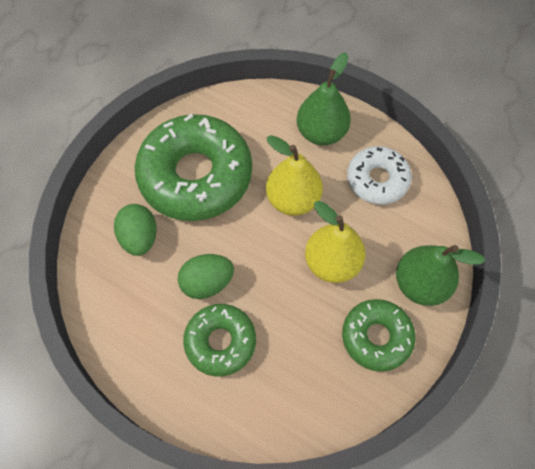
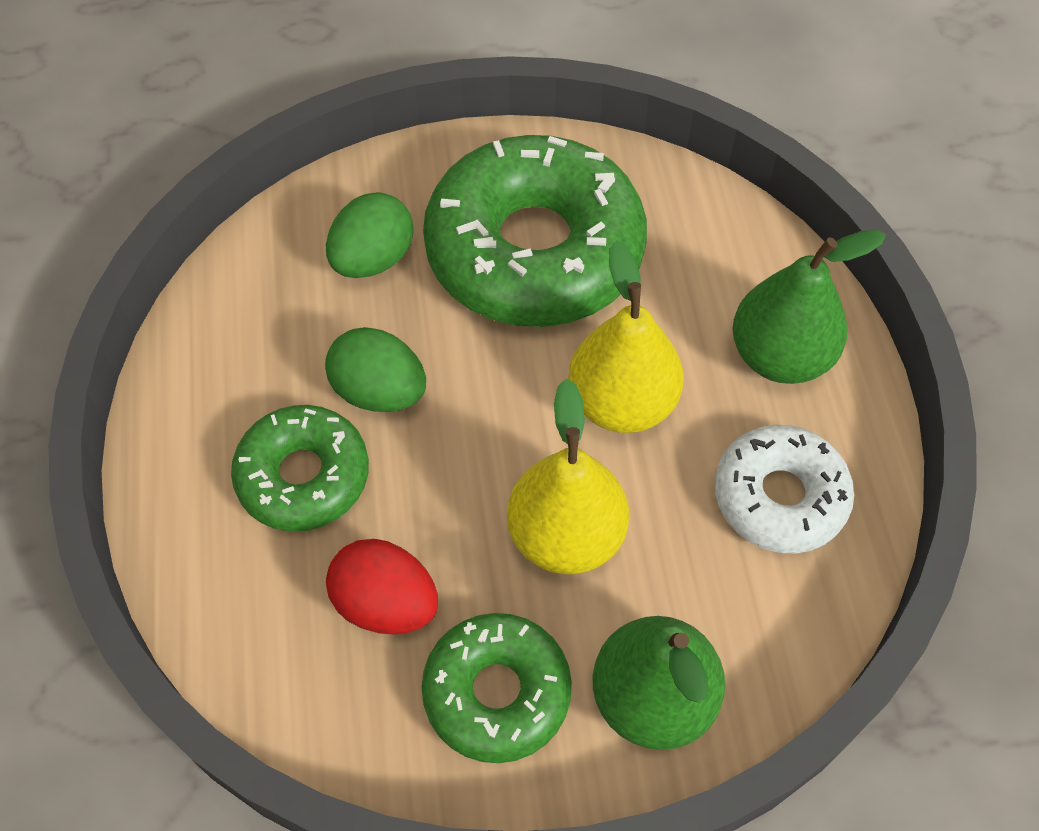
camera: 50 degrees right, 5 degrees down
none -> red egg [326,539,438,634]

